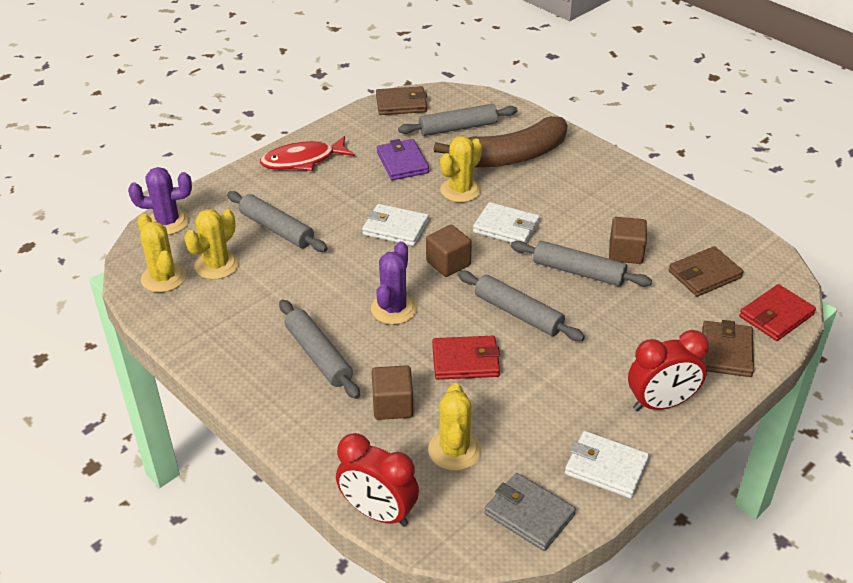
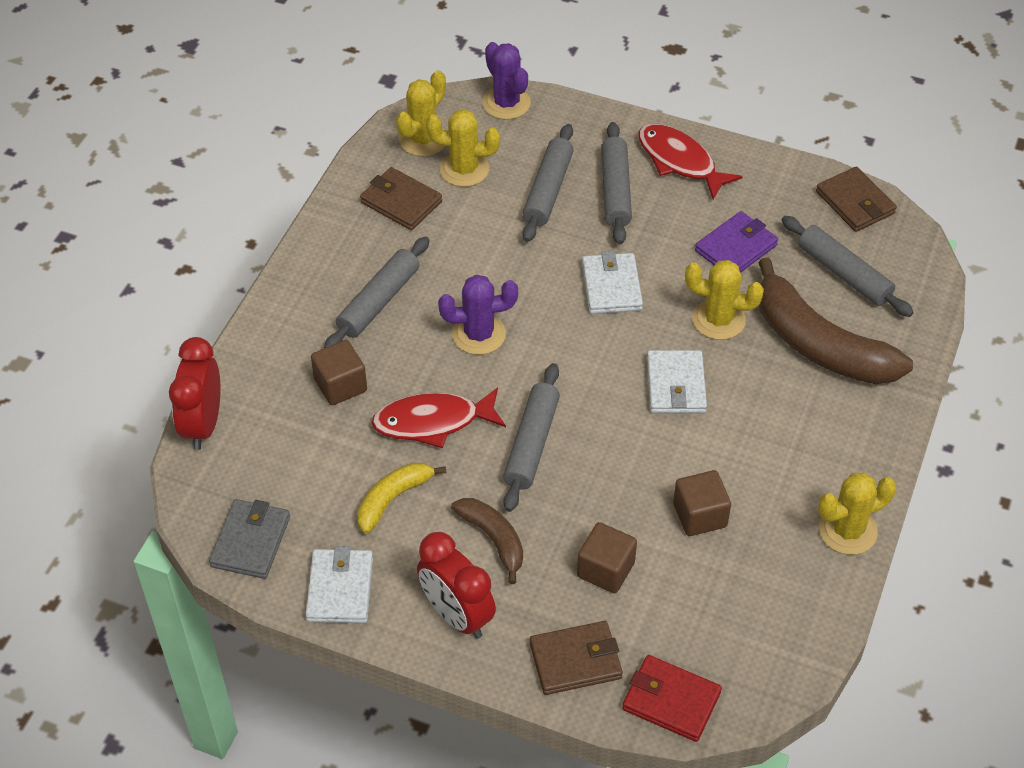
camera: 65 degrees right, 10 degrees up
brown cube [426,225,472,277] -> brown cube moved to [577,522,637,593]
yellow cactus [428,383,481,471] -> yellow cactus moved to [818,473,896,555]
red wallet [432,336,500,380] -> red fish [371,387,506,448]
grey rolling pin [511,241,652,286] -> grey rolling pin moved to [601,122,632,244]
brown wallet [669,246,744,296] -> brown wallet moved to [360,167,442,230]
none -> yellow banana [357,462,446,534]
none -> brown banana [451,498,523,584]

